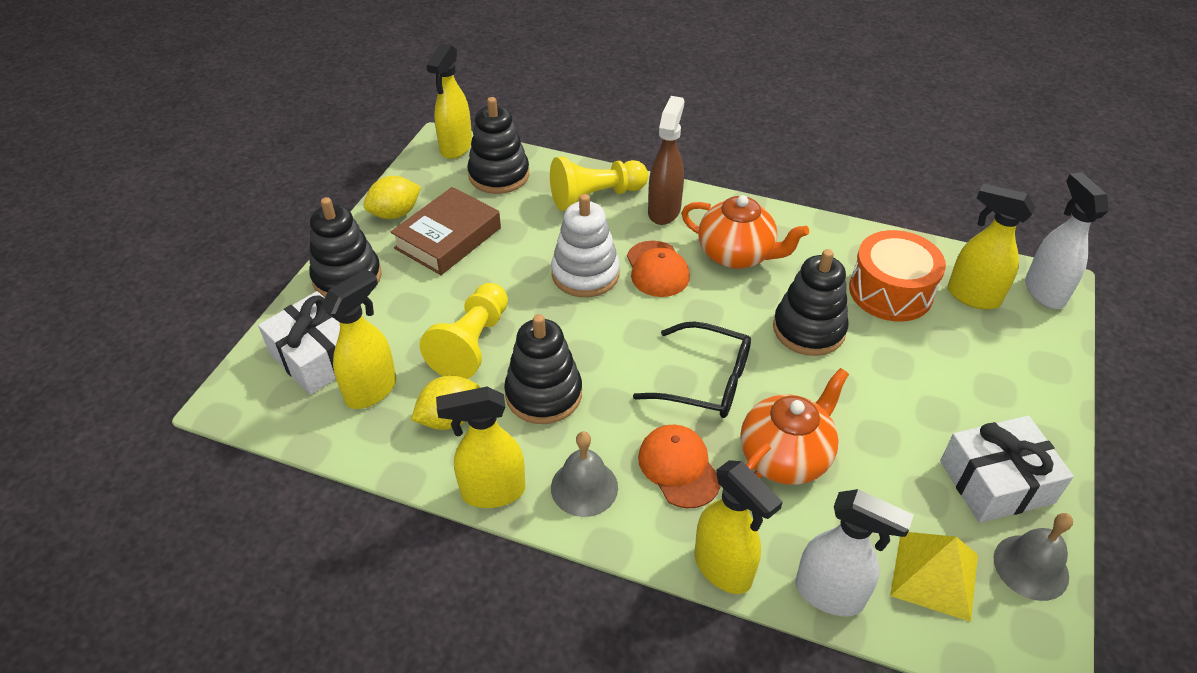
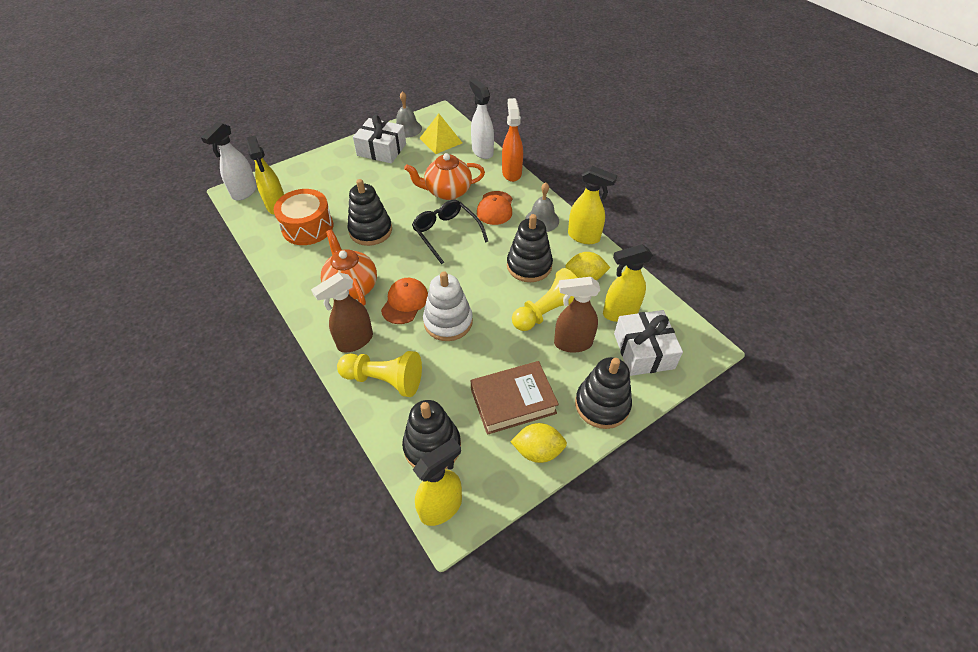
camera: 145 degrees left, 5 degrees up
yellow spray bottle [695,460,783,594] -> orange spray bottle [502,98,523,182]
none -> brown spray bottle [554,277,600,353]

